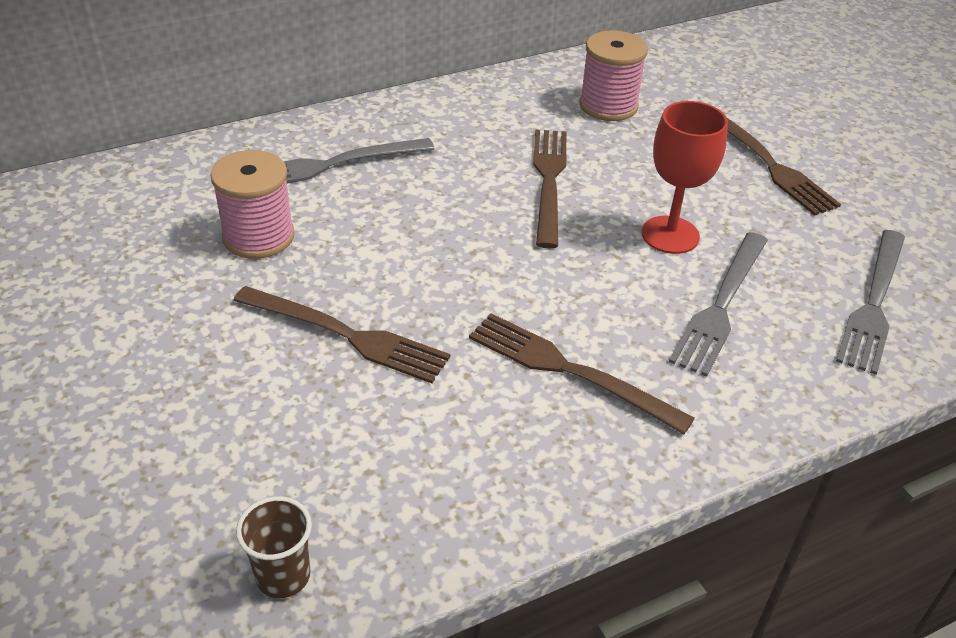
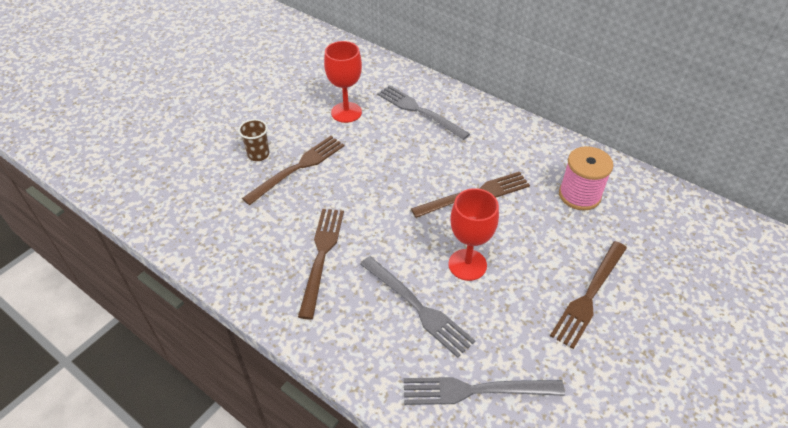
camera: 65 degrees right, 5 degrees up
pink spool [210,150,295,259] -> red goblet [324,41,362,123]
brown fork [233,286,450,383] -> brown fork turned 135 degrees counterclockwise [242,136,344,205]
brown cup [236,496,312,598] -> brown cup moved to [238,119,269,161]
grey fork [669,232,768,377] -> grey fork turned 135 degrees counterclockwise [360,256,475,358]

